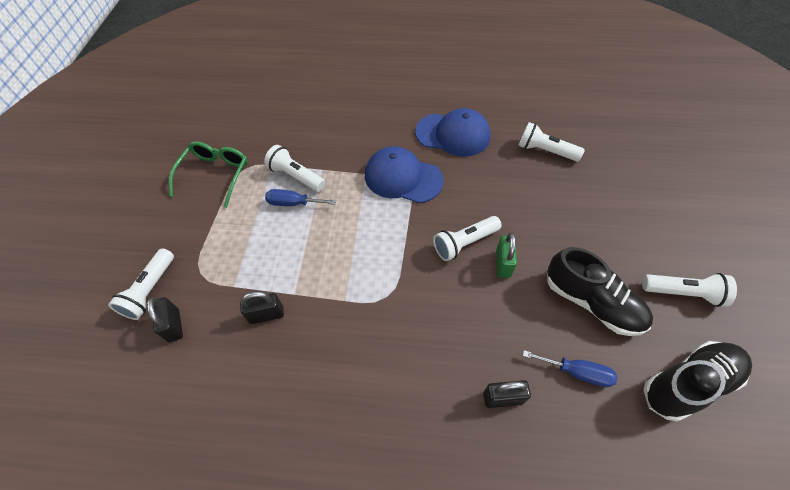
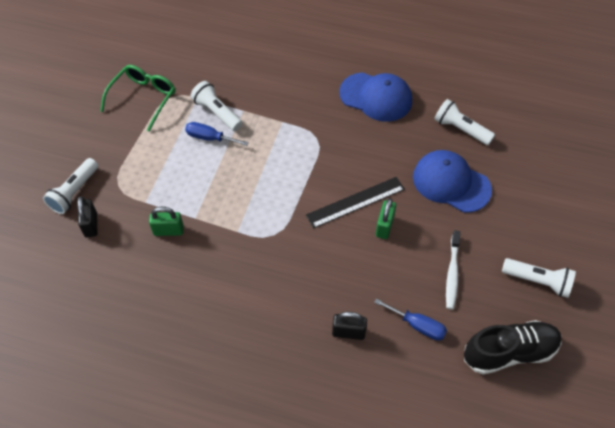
camera: 10 degrees right, 0 degrees up
black padlock [240,291,284,324] -> green padlock [149,207,184,236]
blue cap [365,146,444,203] -> blue cap moved to [413,150,492,213]
white flashlight [433,216,502,261] -> black ruler [306,177,405,229]
black shoe [547,247,653,336] -> white toothbrush [446,230,460,309]

